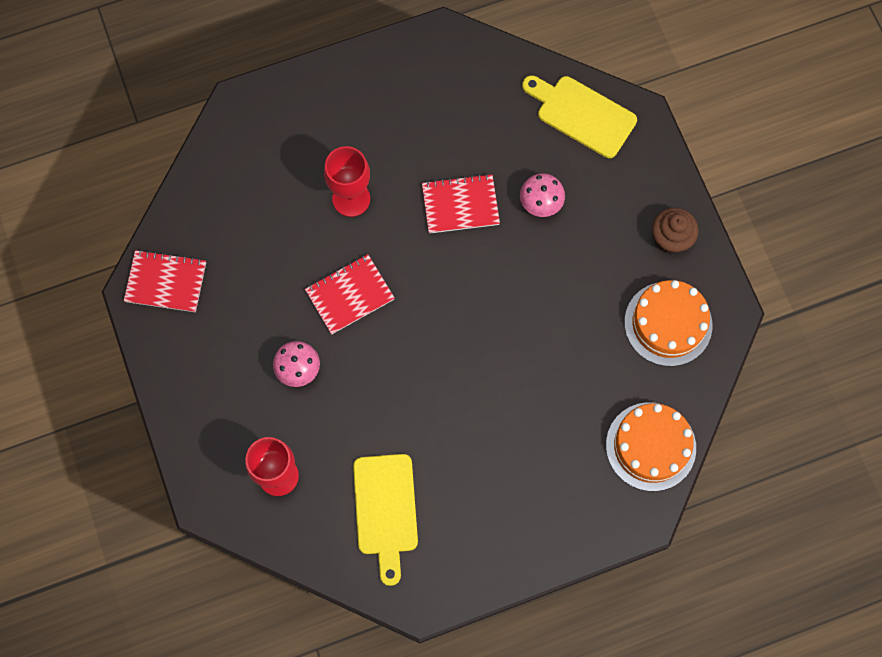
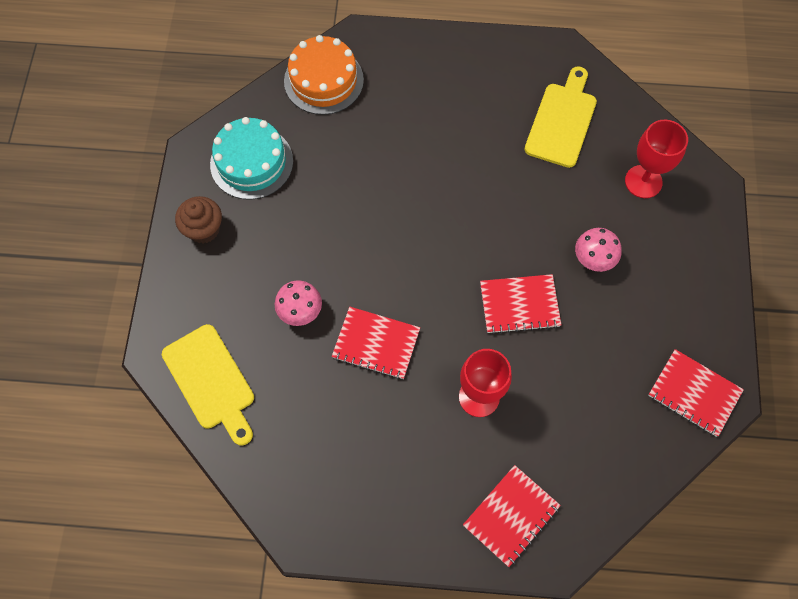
camera: 155 degrees left, 5 degrees down
orange cake [624,280,713,366] -> turquoise cake [210,117,293,200]
none -> red notebook [463,465,561,567]

